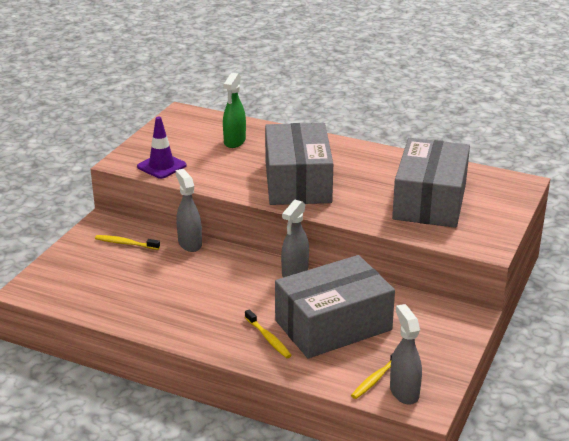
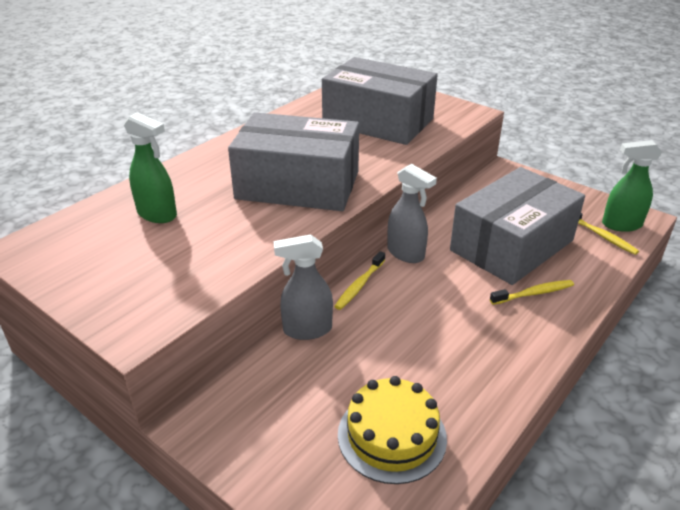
camera: 75 degrees left, 5 degrees up
yellow toothbrush [95,235,160,250] -> yellow toothbrush moved to [334,251,385,310]
purple traffic cone [137,117,187,179] -> none
grey box [275,255,395,358] -> grey box turned 60 degrees clockwise [450,167,585,285]
grey spray bottle [390,304,422,405] -> green spray bottle [602,140,662,232]
none -> yellow cake [338,376,447,484]

